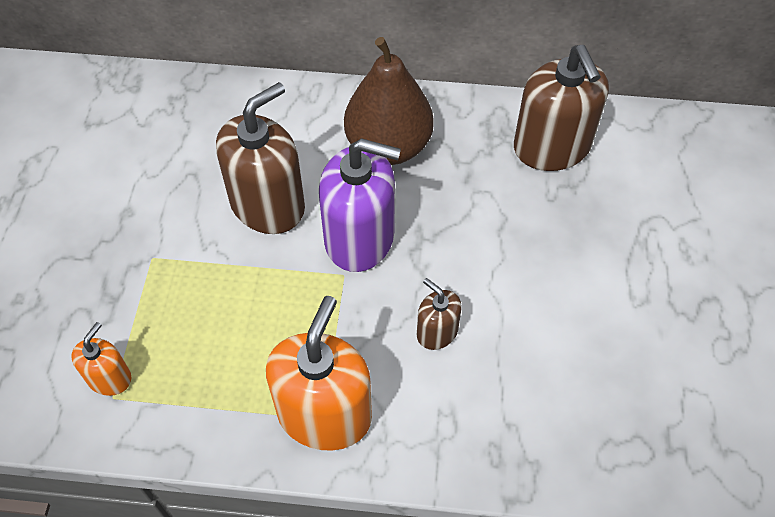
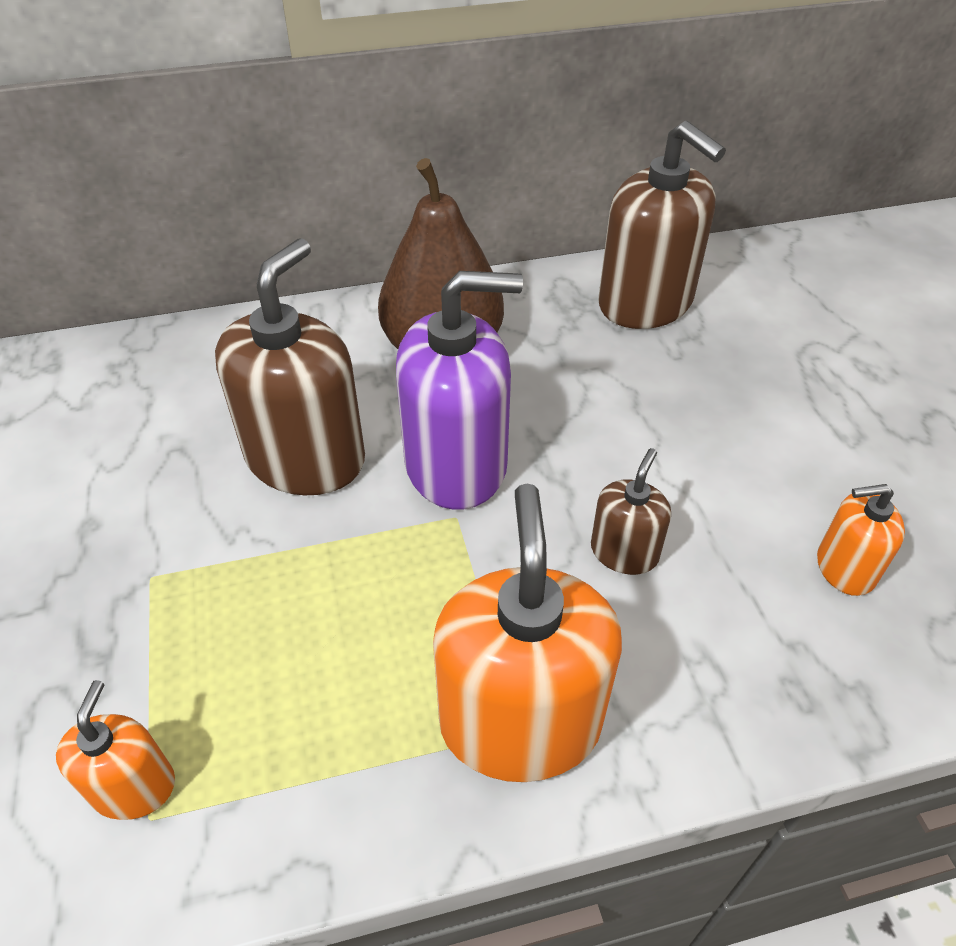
camera: 20 degrees left, 10 degrees down
brown soap dispenser [417,278,462,350] -> brown soap dispenser turned 90 degrees clockwise [591,448,671,575]
none -> orange soap dispenser [817,484,905,596]

